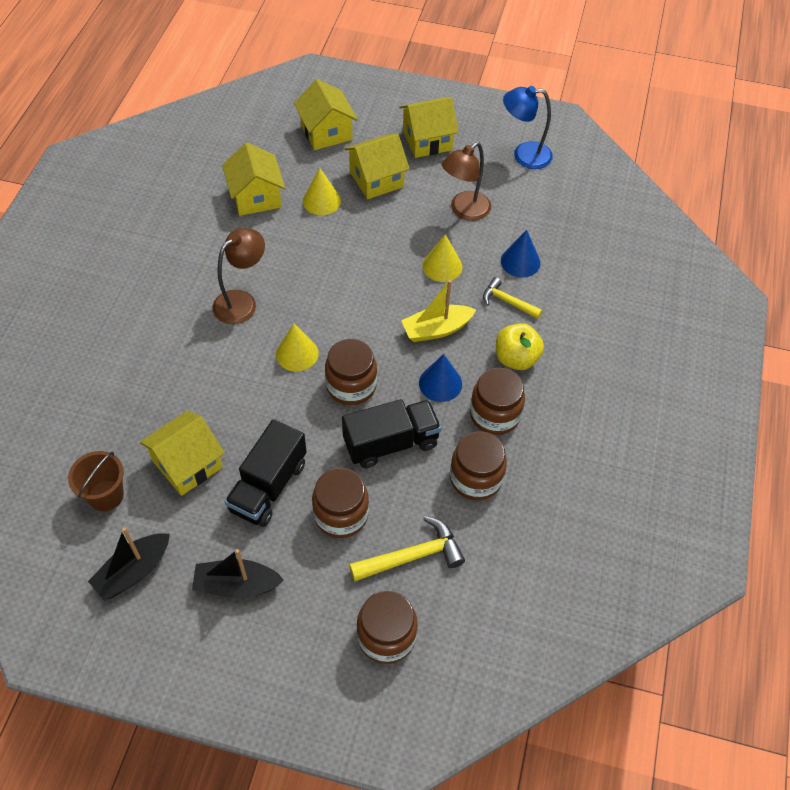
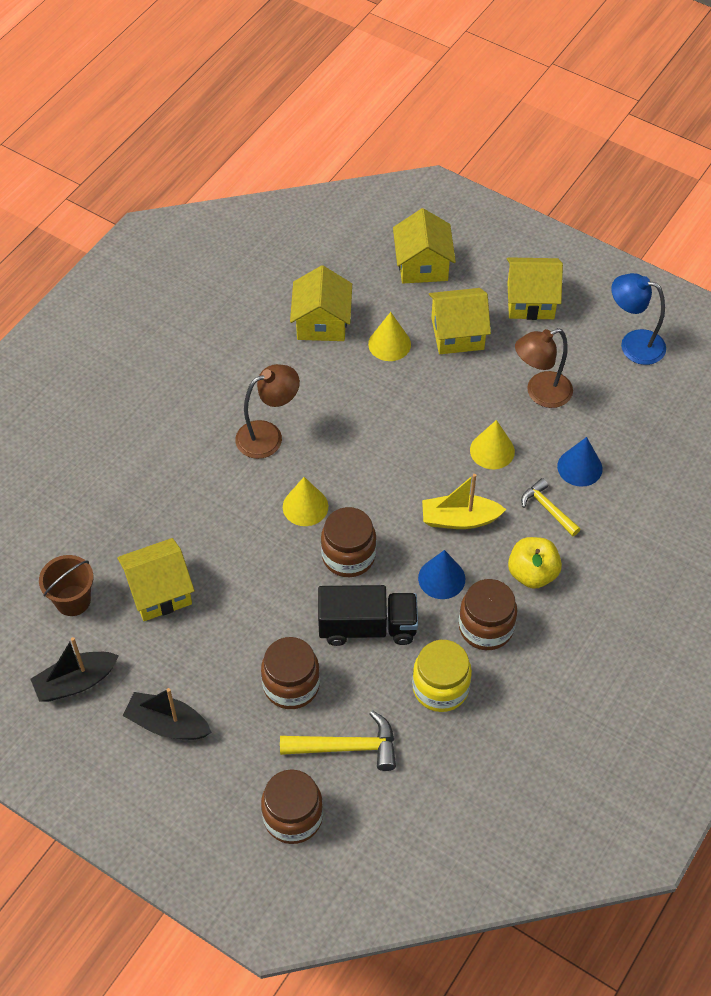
camera: 20 degrees right, 0 degrees up
black truck [225,419,307,527] -> none
brown jar [450,431,507,500] -> yellow jar [412,640,472,712]

